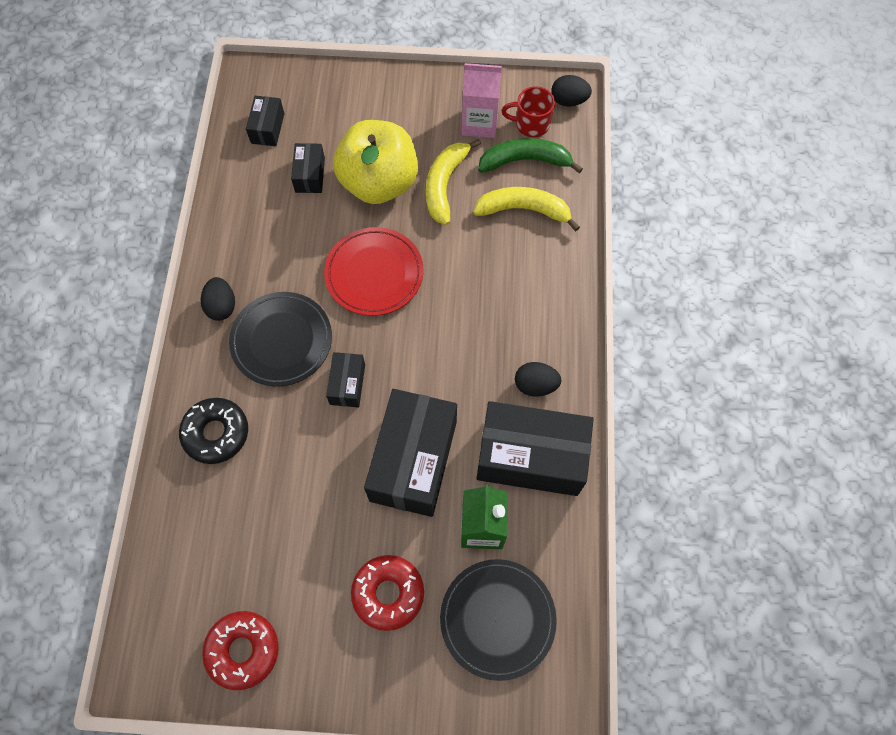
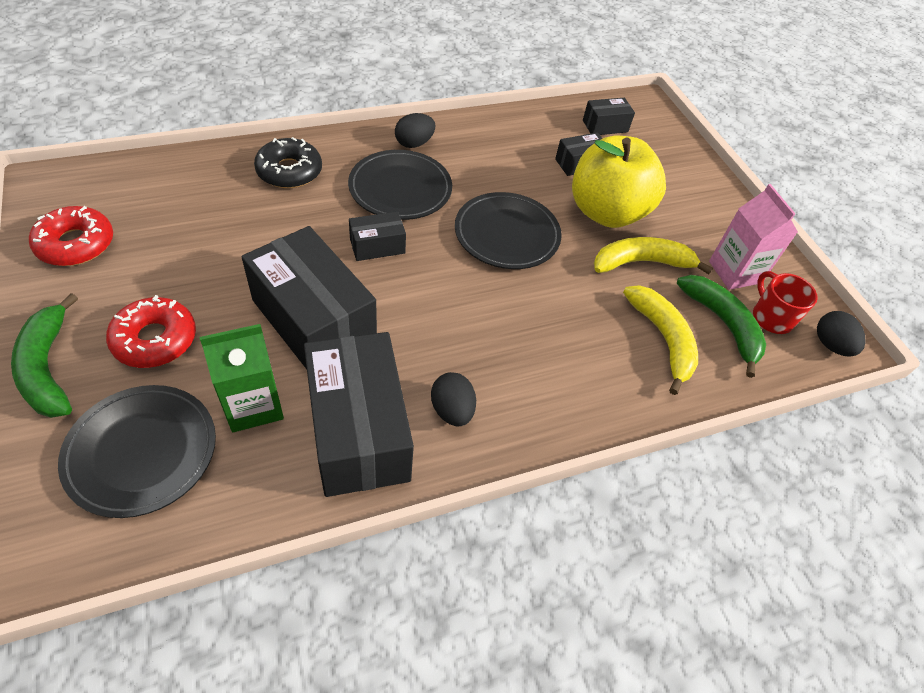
camera: 60 degrees right, 15 degrees down
red plate [324,227,423,316] -> black plate [455,192,562,269]
black box [364,389,457,517] -> black box turned 60 degrees clockwise [242,226,377,369]
none -> green banana [11,293,78,418]

